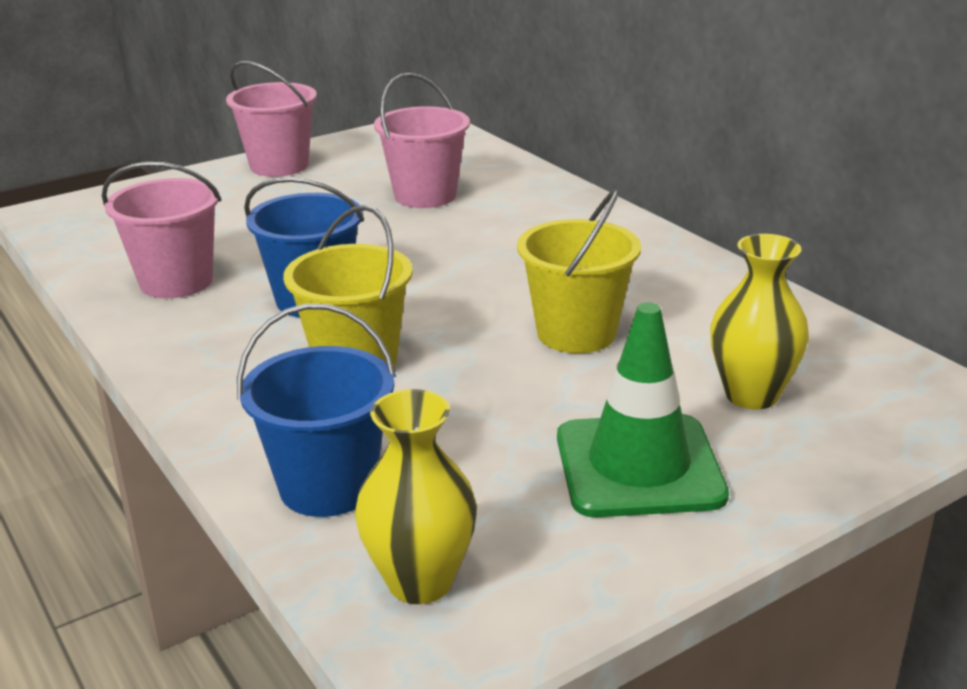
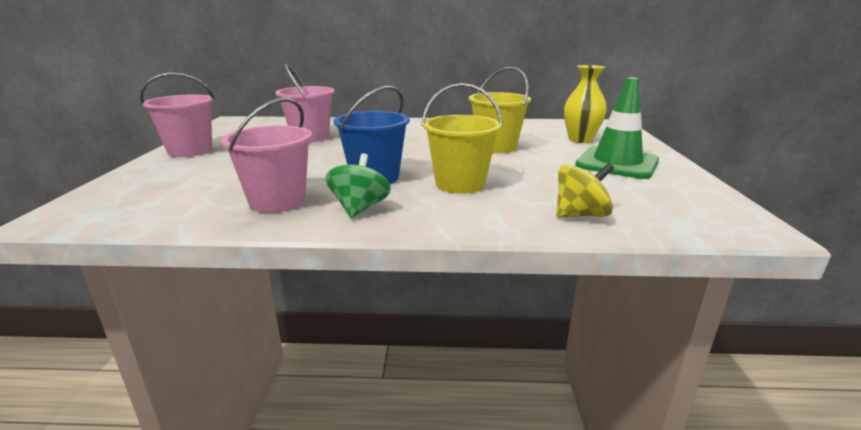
camera: 55 degrees left, 5 degrees down
blue bucket [237,303,396,517] -> yellow spinning top [556,163,614,218]
yellow vase [355,389,477,604] -> none
none -> green spinning top [326,153,391,218]

